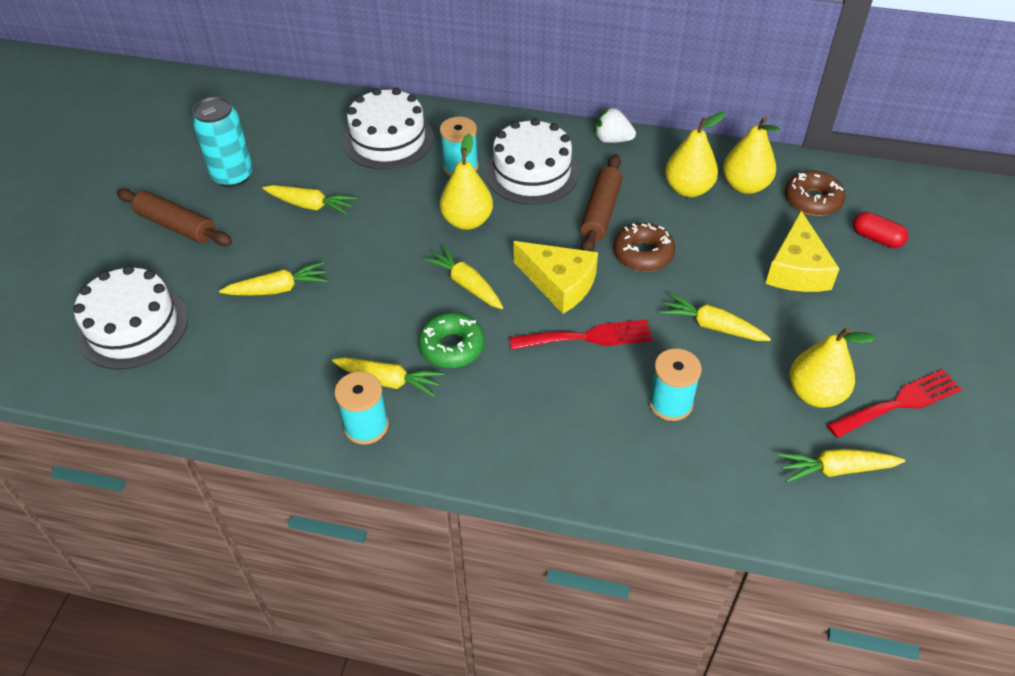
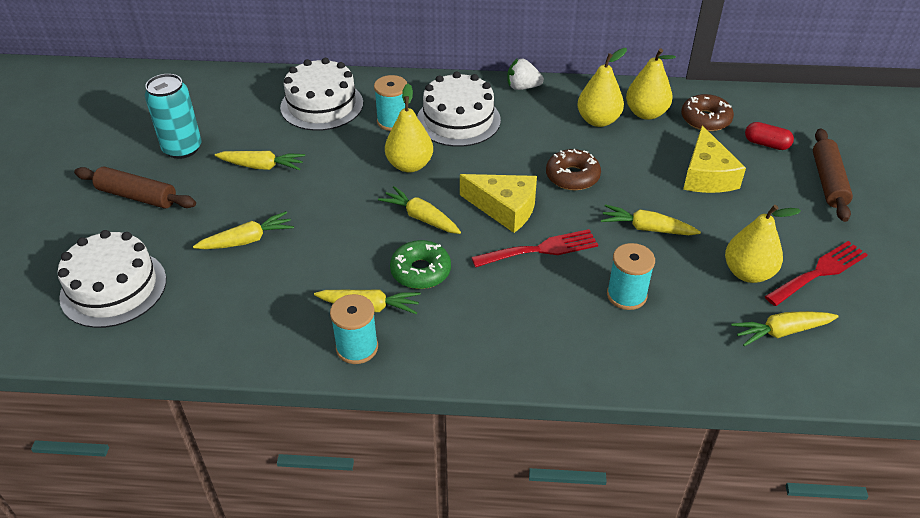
camera: 10 degrees left, 5 degrees down
brown rolling pin [580,154,623,252] -> brown rolling pin moved to [813,128,853,222]

